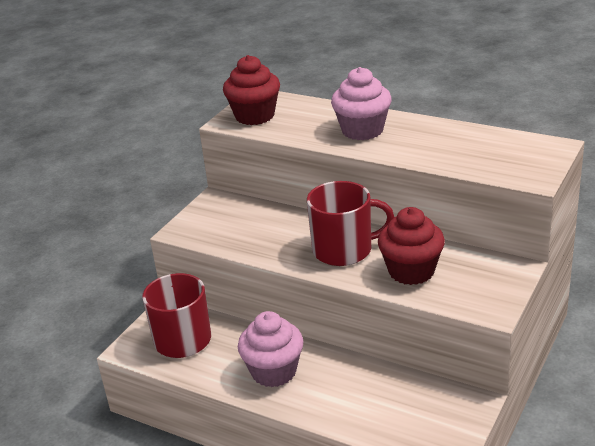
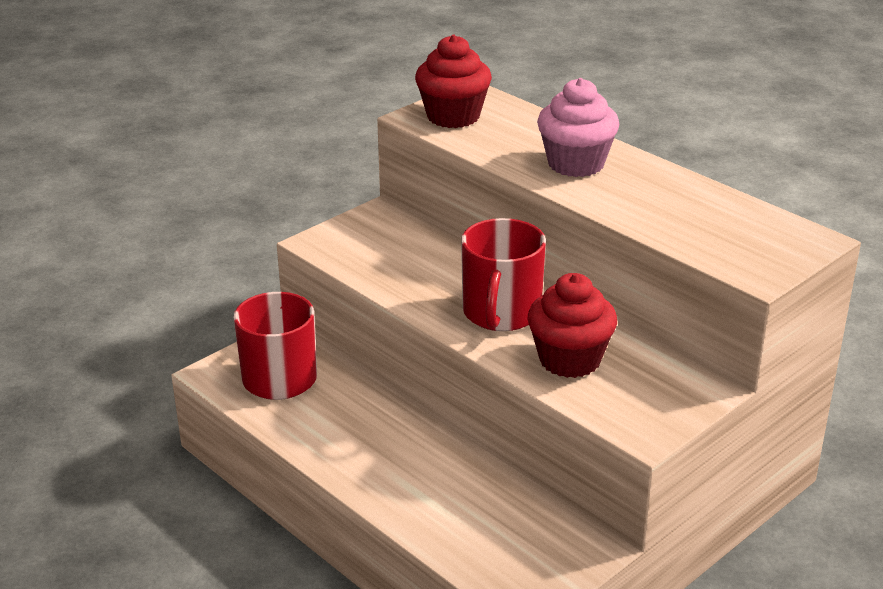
camera: 15 degrees right, 0 degrees up
pink cupcake [238,311,304,387] -> none
red mug [307,181,395,266] -> red mug turned 90 degrees clockwise [461,218,546,331]

